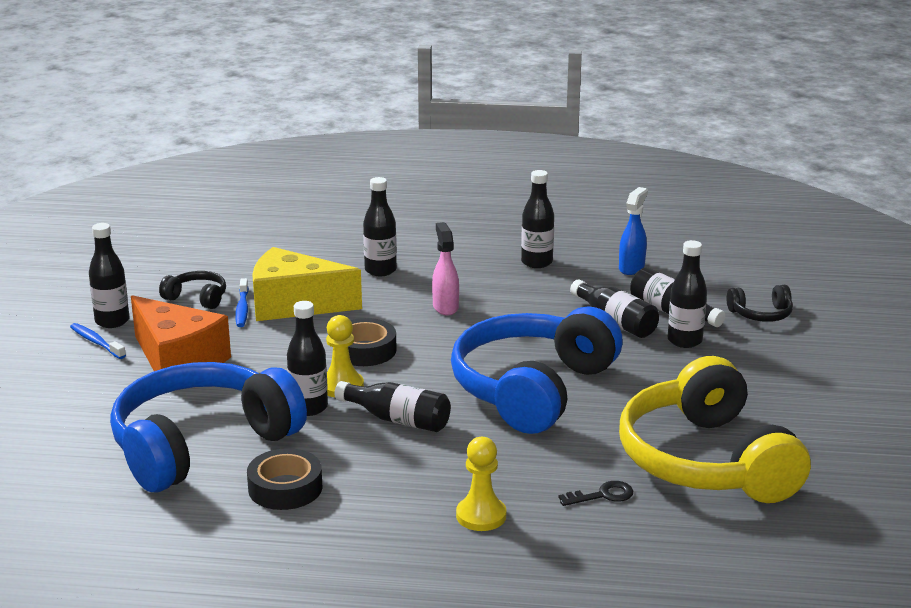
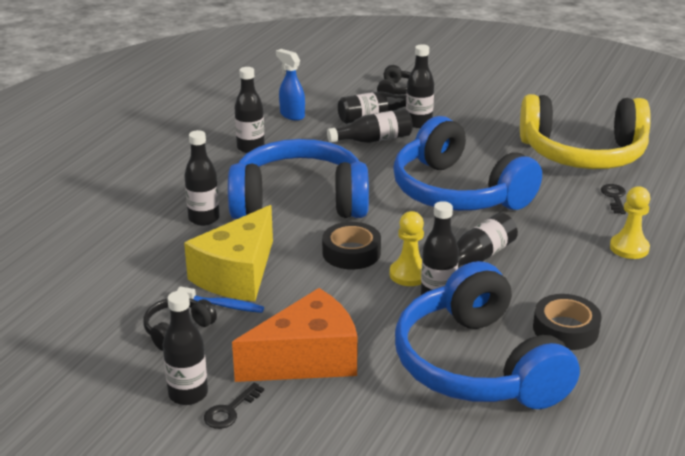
camera: 70 degrees left, 5 degrees up
blue toothbrush [70,323,126,359] -> black key [204,383,264,429]
pink spray bottle [432,222,459,315] -> blue headphones [228,139,369,219]

